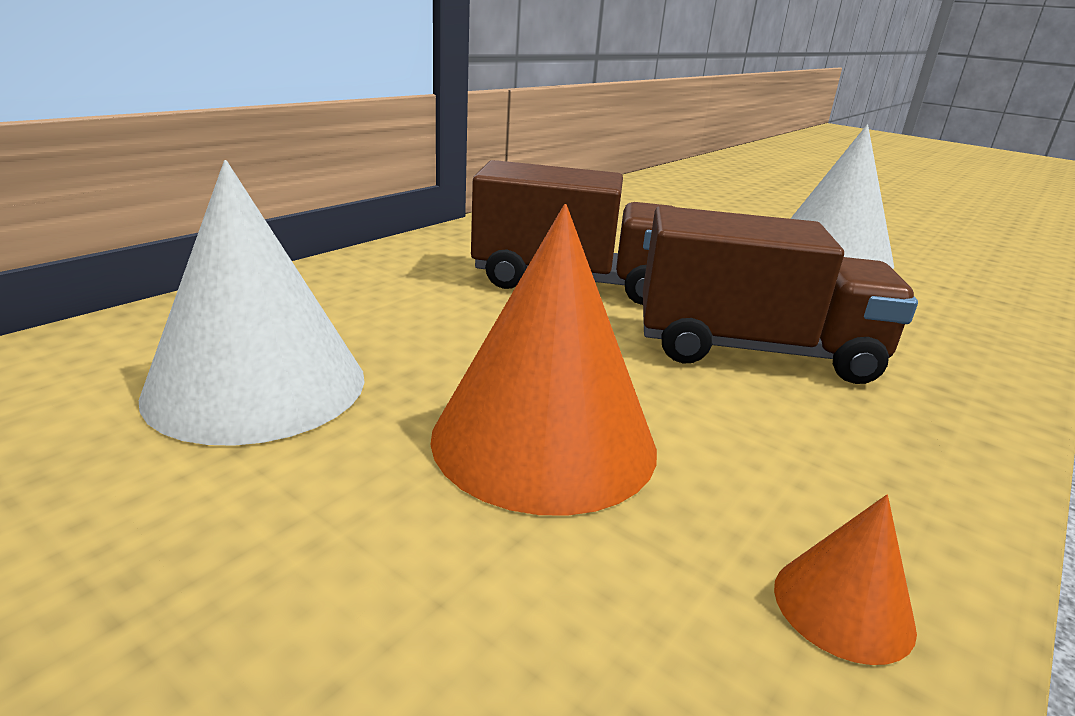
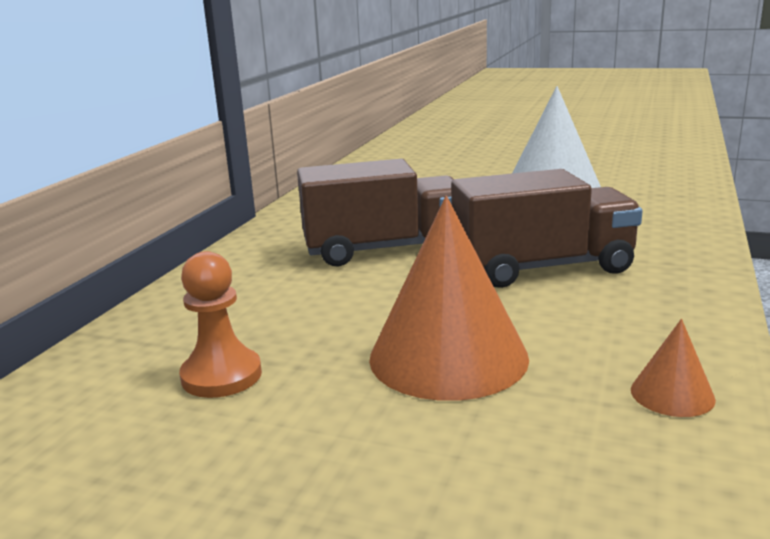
camera: 15 degrees left, 5 degrees down
white cone [139,160,365,446] -> orange pawn [179,251,262,398]

